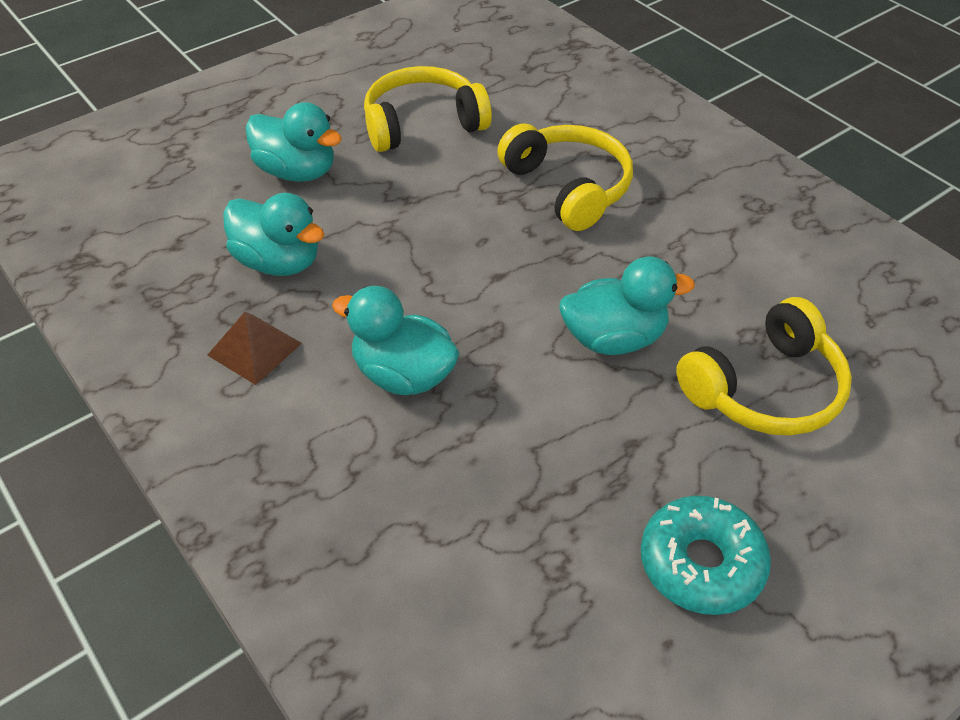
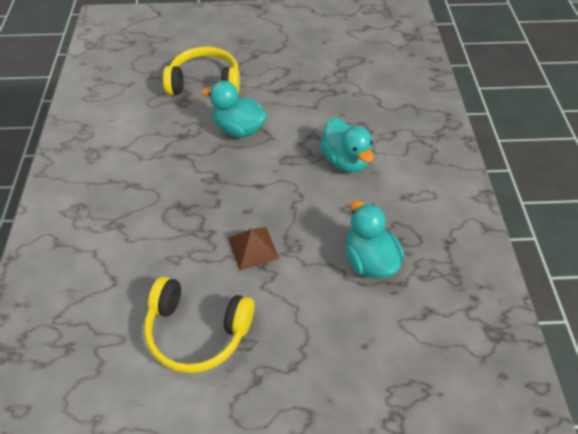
camera: 145 degrees left, 5 degrees up
brown pyramid [207,312,302,385] -> brown pyramid moved to [228,227,279,271]
turquoise duck [246,102,342,182] -> none
yellow headphones [497,123,633,231] -> none
turquoise donut [641,496,771,615] -> none

